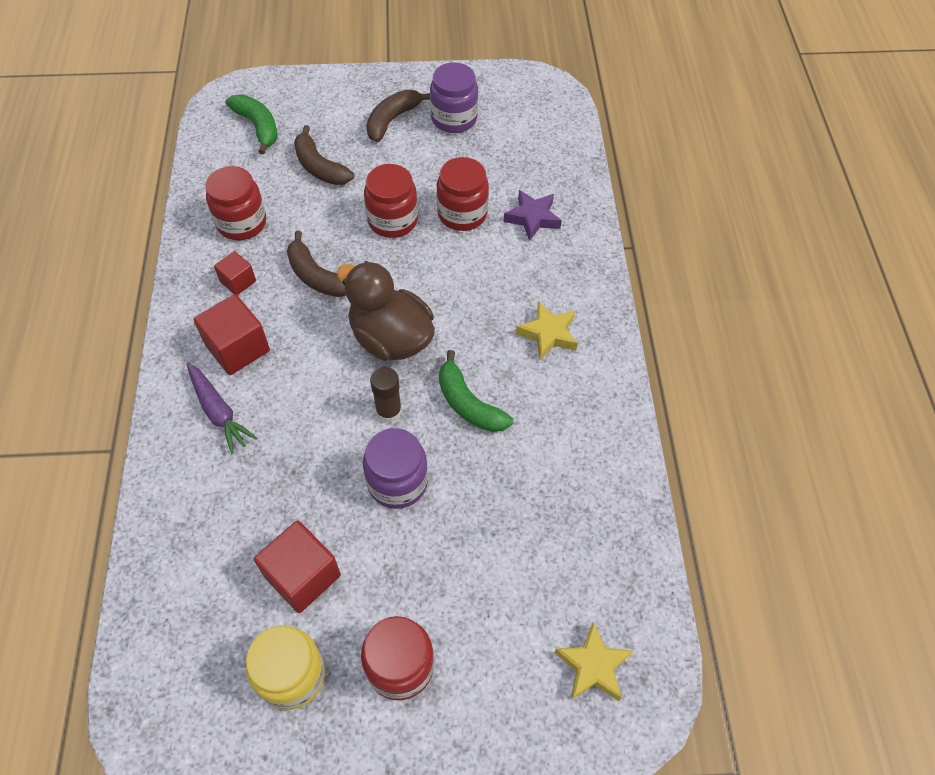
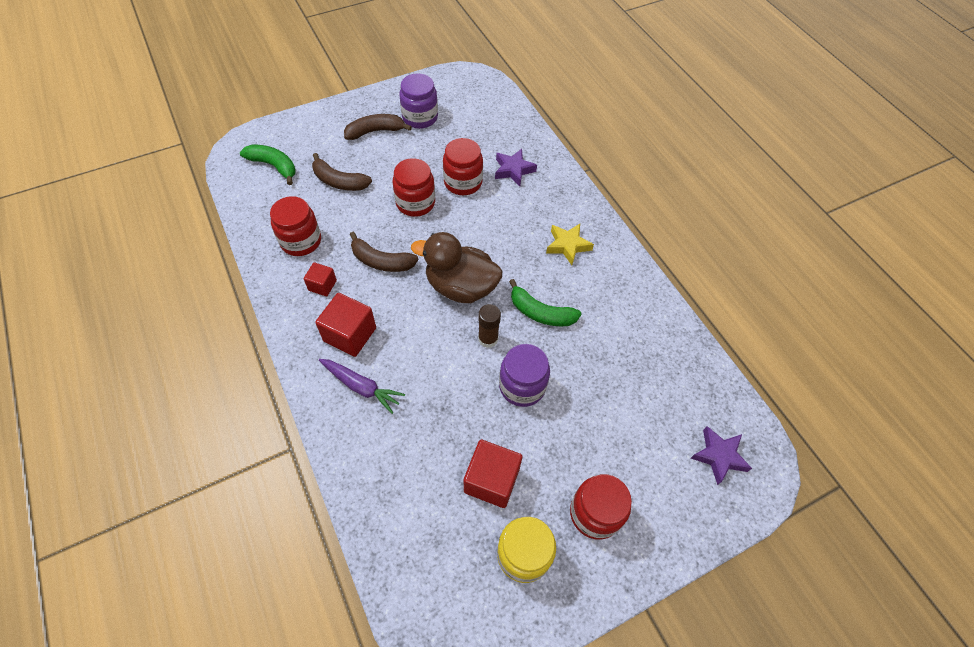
camera: 25 degrees left, 0 degrees up
brown banana [366,90,430,142] -> brown banana turned 60 degrees clockwise [344,114,412,140]
yellow star [554,622,633,701] -> purple star [691,426,752,485]

